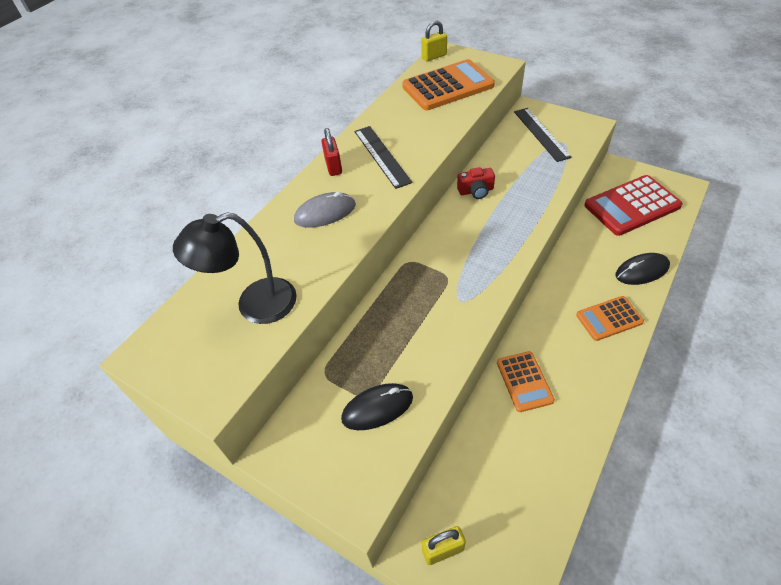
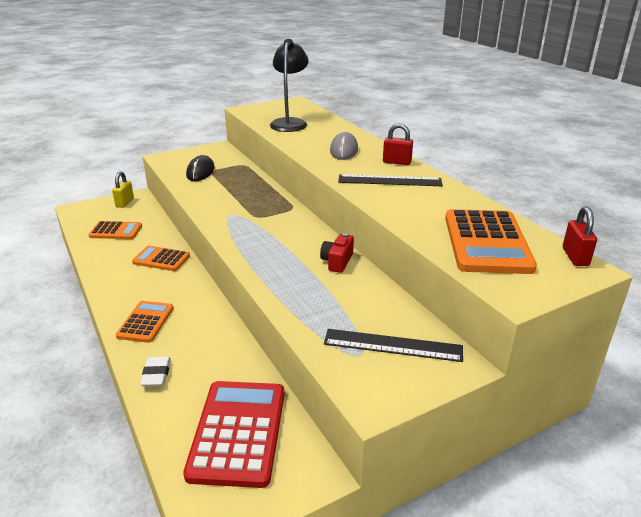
camera: 115 degrees right, 20 degrees down
yellow padlock [421,20,447,61] -> red padlock [563,207,597,266]
black mouse [615,253,670,285] -> white eraser [140,356,171,386]
none -> orange calculator [88,221,142,239]

